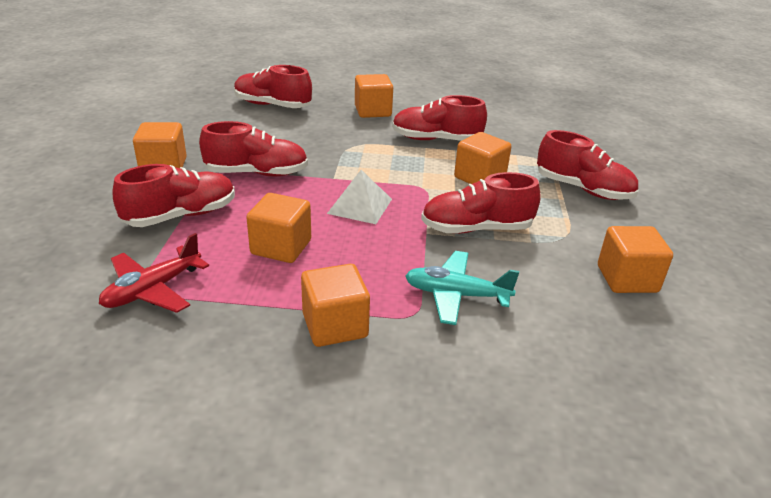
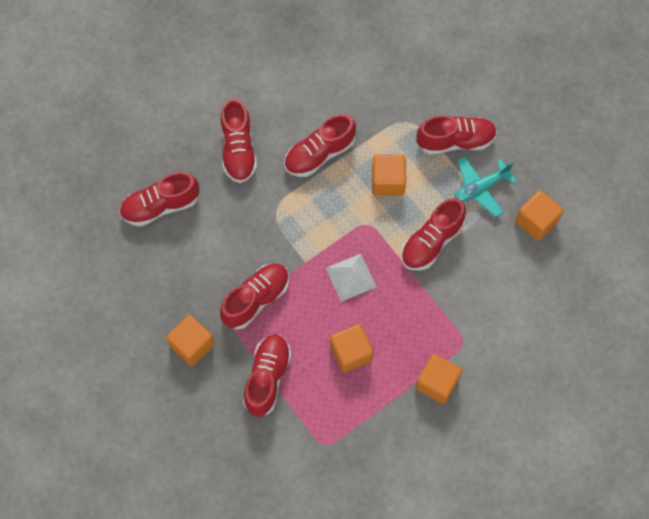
camera: 40 degrees left, 35 degrees up
red plane [99,233,209,313] -> none
orange cube [355,74,393,118] -> red shoe [221,98,257,183]
turquoise plane [405,251,519,325] -> turquoise plane moved to [454,156,517,217]

